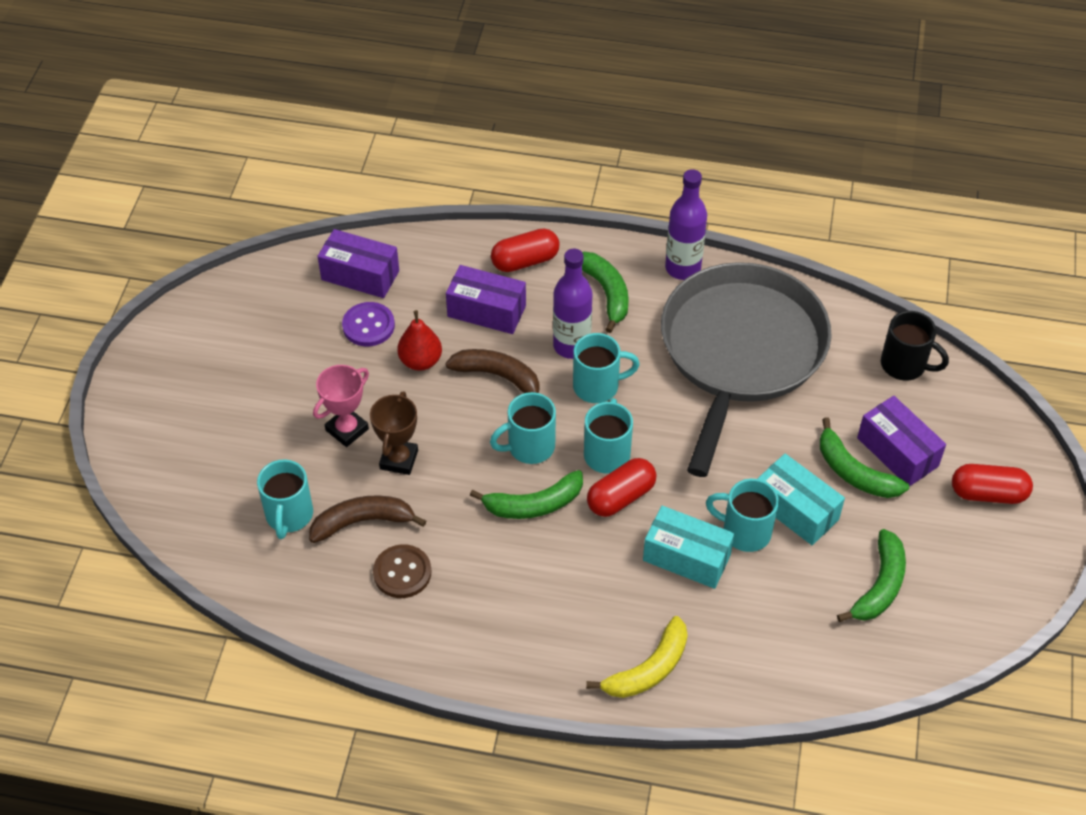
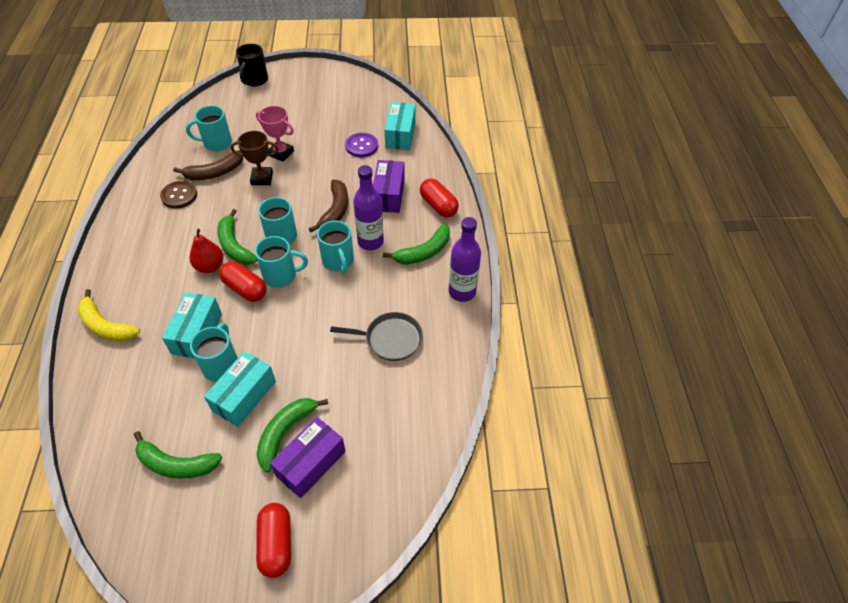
camera: 75 degrees right, 0 degrees up
brown banana [309,495,426,543] -> brown banana turned 90 degrees clockwise [173,150,243,180]
purple box [317,229,399,298] -> turquoise box [385,102,416,150]
red pear [397,310,442,371] -> red pear moved to [190,229,223,273]
grey pan [661,262,832,477] -> grey pan [330,312,423,361], size x0.43
black mug [881,311,949,380] -> black mug moved to [236,43,268,86]

